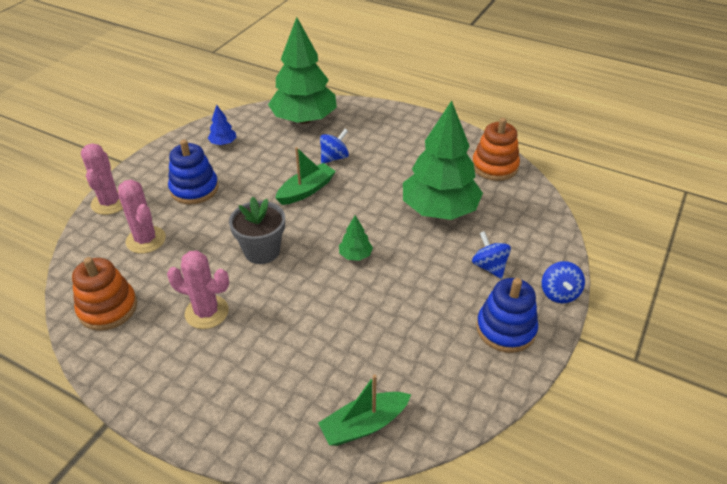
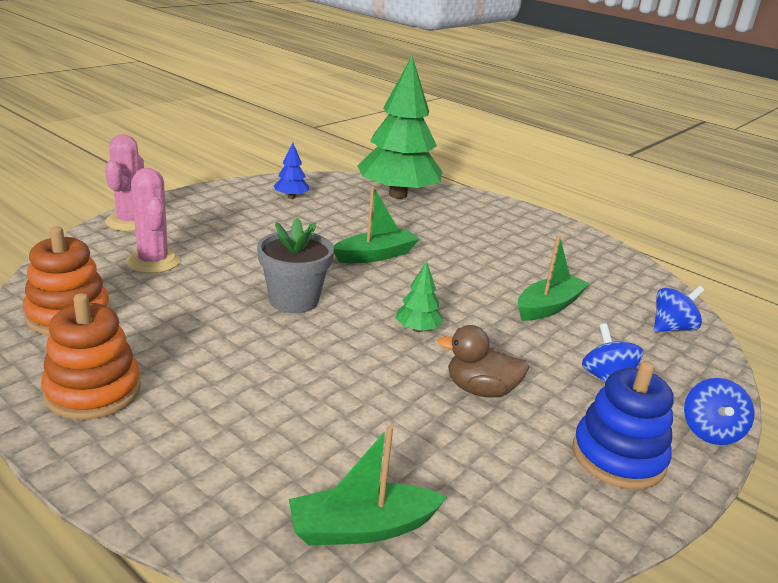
camera: 10 degrees right, 15 degrees down
pink cactus [167,250,229,329] -> none
blue stacking toy [168,139,219,204] -> none
blue spinning top [320,129,349,164] -> blue spinning top moved to [654,286,704,332]
green tree [403,100,483,220] -> green boat [518,235,590,321]
orange stacking toy [472,118,520,181] -> orange stacking toy moved to [41,293,141,420]
none -> brown duck [437,325,529,398]

